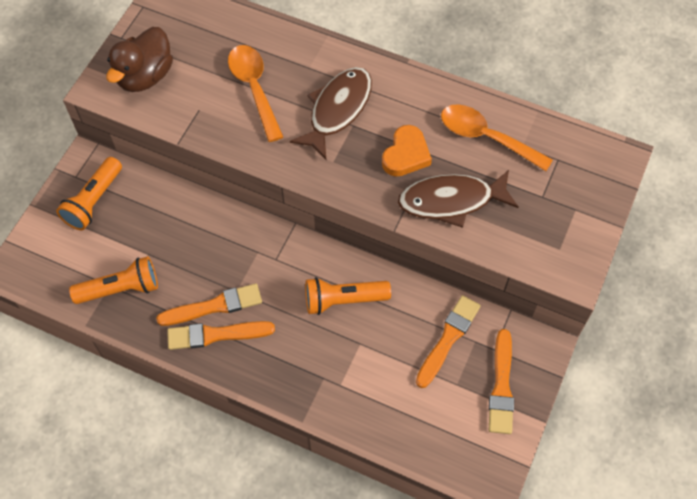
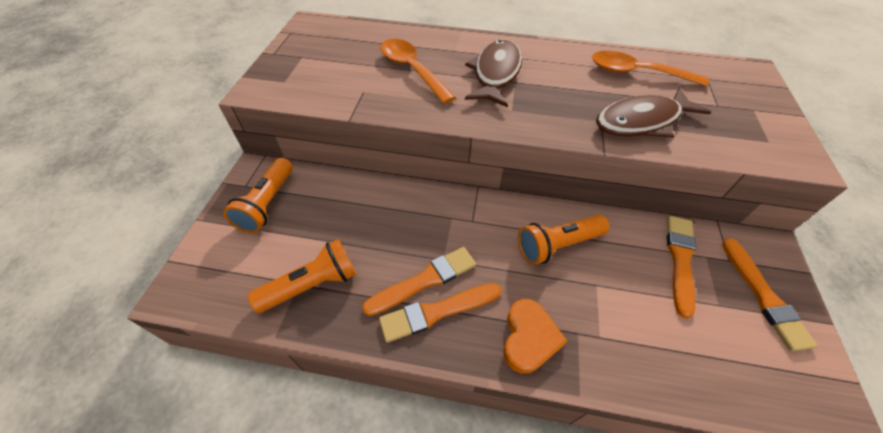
camera: 15 degrees left, 10 degrees down
brown duck [106,27,173,92] -> none
orange heart [382,125,432,176] -> orange heart moved to [503,299,567,374]

